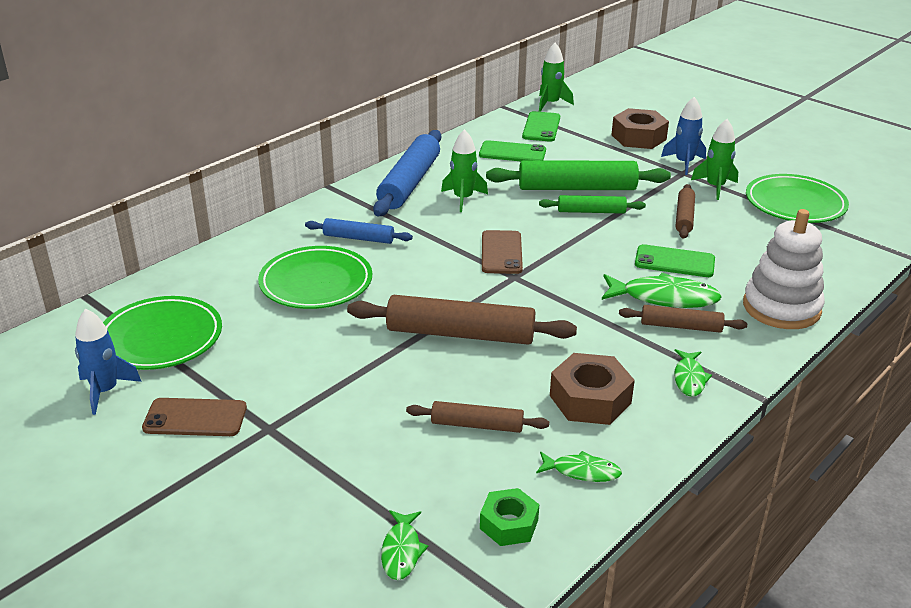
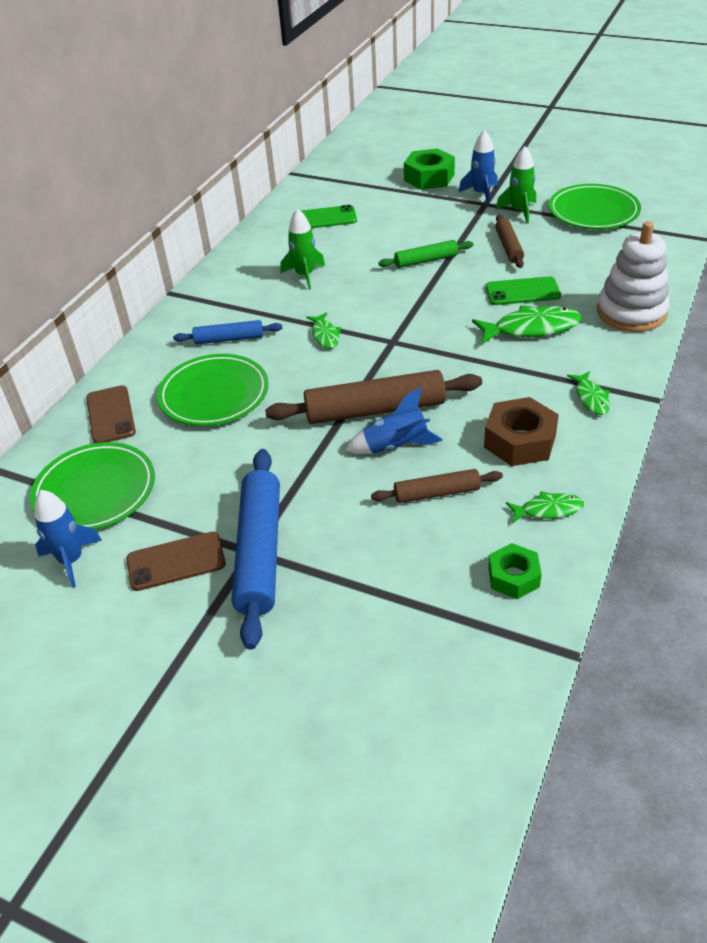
camera: 15 degrees left, 10 degrees up
blue rolling pin [373,130,441,216] -> blue rolling pin moved to [232,449,280,650]
green fish [381,510,428,580] -> green fish moved to [306,312,341,349]
brown phone [482,230,523,274] -> brown phone moved to [86,385,136,443]
green rolling pin [486,160,671,190] -> none
green phone [522,111,560,142] -> none
green rocket [539,43,574,112] -> none
brown nut [612,108,669,149] -> green nut [404,148,455,190]
brown rolling pin [619,305,747,333] -> none
none -> blue rocket [345,387,443,454]

